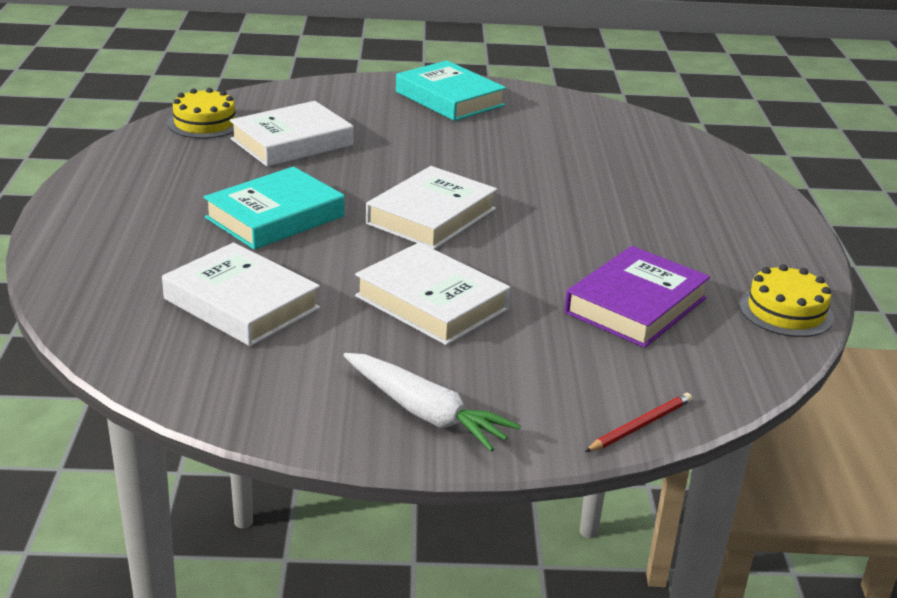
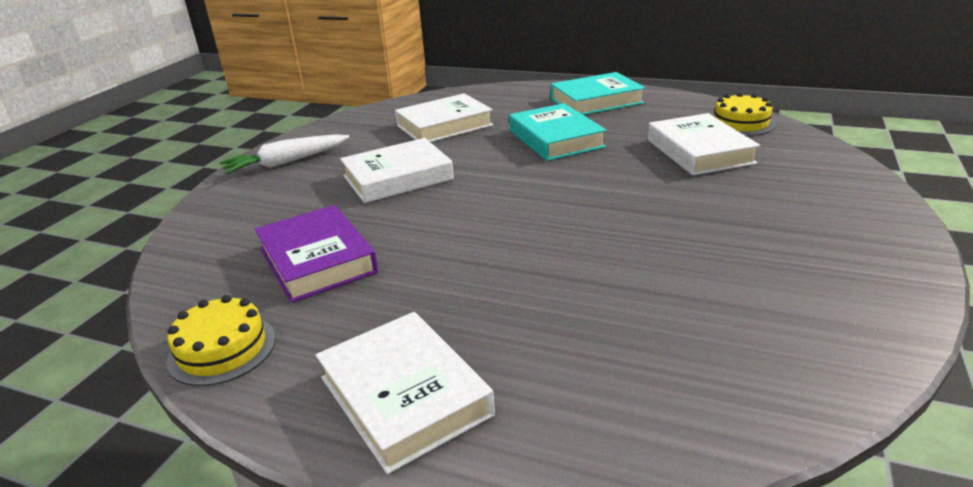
camera: 115 degrees right, 0 degrees up
white book [366,166,497,250] -> white book moved to [316,312,495,474]
turquoise book [396,60,506,121] -> turquoise book moved to [551,72,645,115]
red pencil [585,393,692,452] -> none

